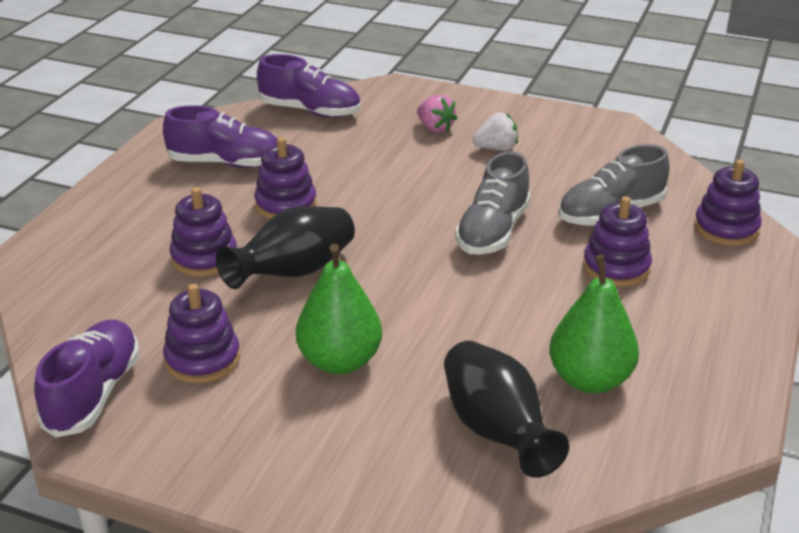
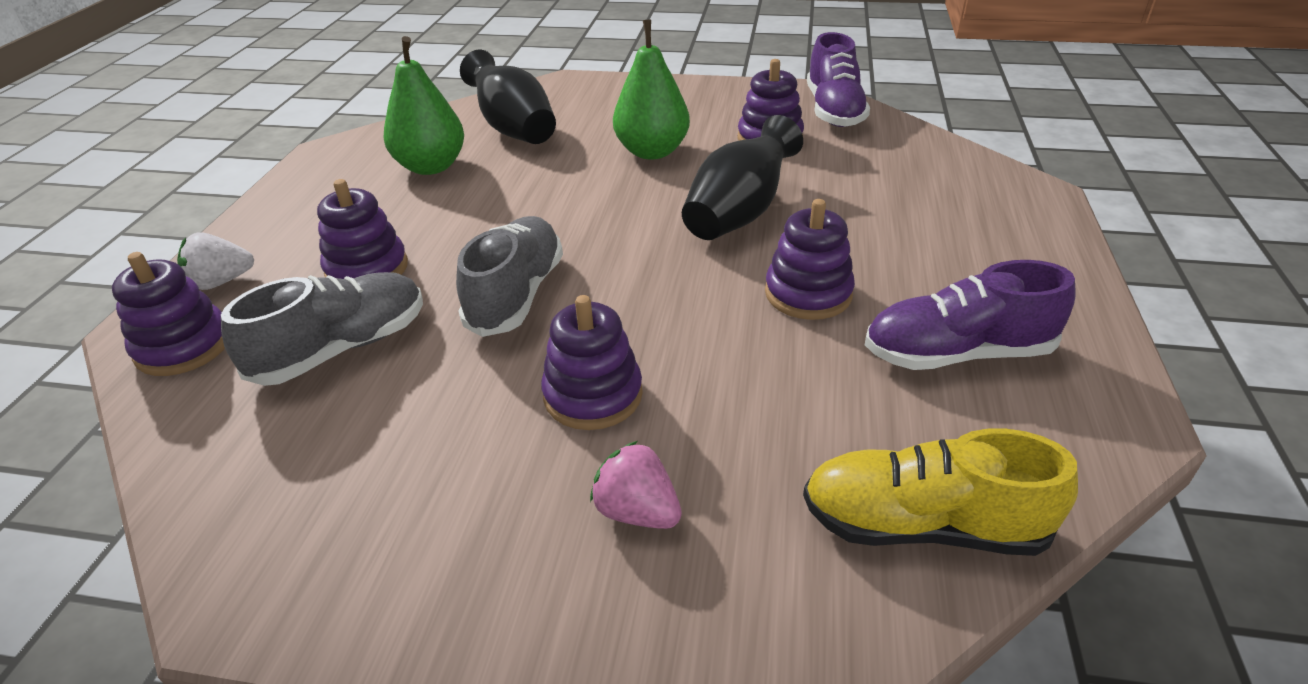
camera: 170 degrees right, 5 degrees up
purple stacking toy [170,187,237,277] -> purple stacking toy moved to [541,295,643,430]
purple shoe [257,54,361,118] -> yellow shoe [803,429,1078,556]
white strawberry [472,113,518,151] -> white strawberry moved to [177,232,254,290]

